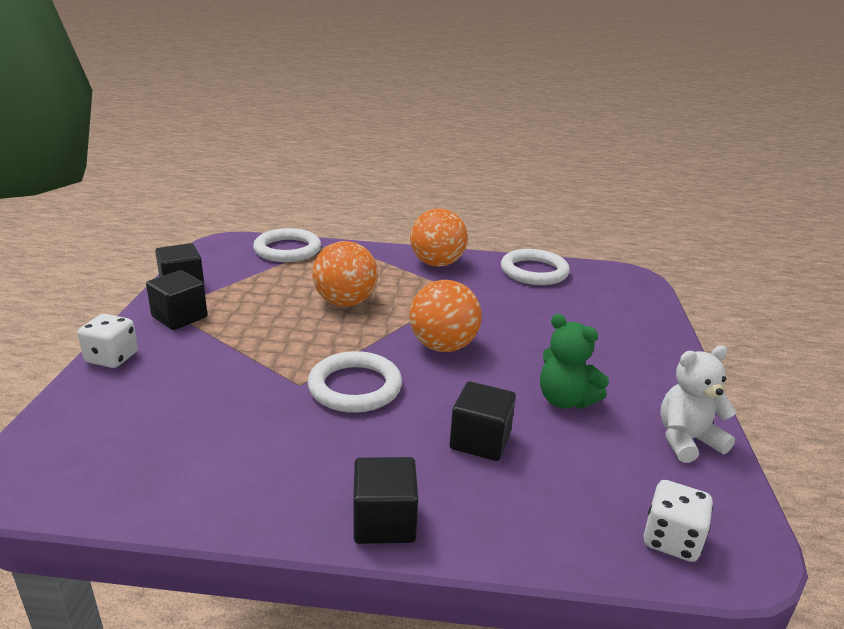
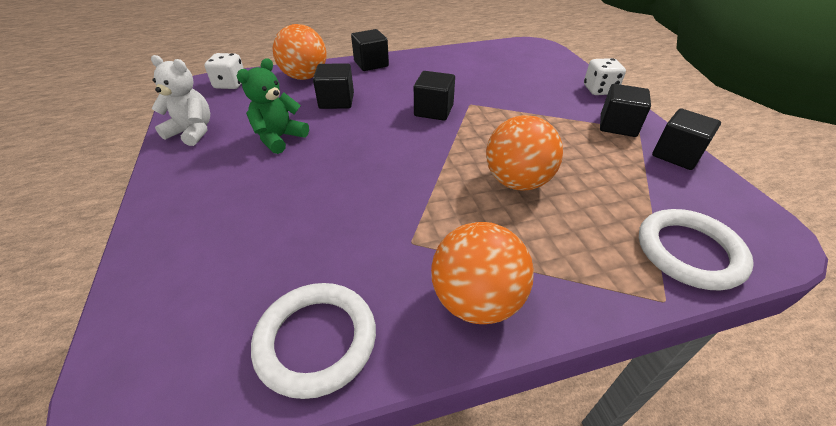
camera: 160 degrees right, 15 degrees up
white ring [308,351,402,413] -> black cube [414,71,455,121]
orange ball [409,280,482,352] -> orange ball moved to [273,24,326,80]
green teddy bear [540,314,609,409] -> green teddy bear turned 75 degrees counterclockwise [237,58,309,154]
white teddy bear [660,346,737,463] -> white teddy bear turned 120 degrees counterclockwise [151,55,210,146]

